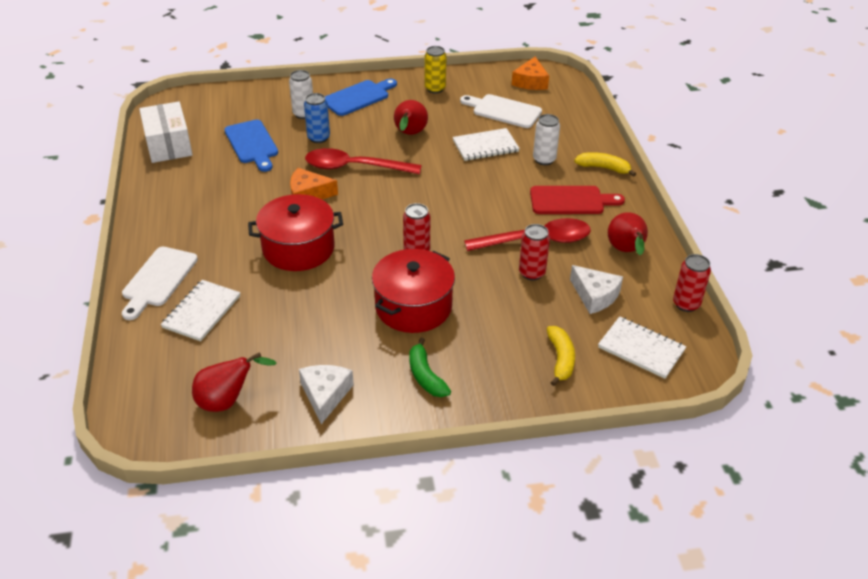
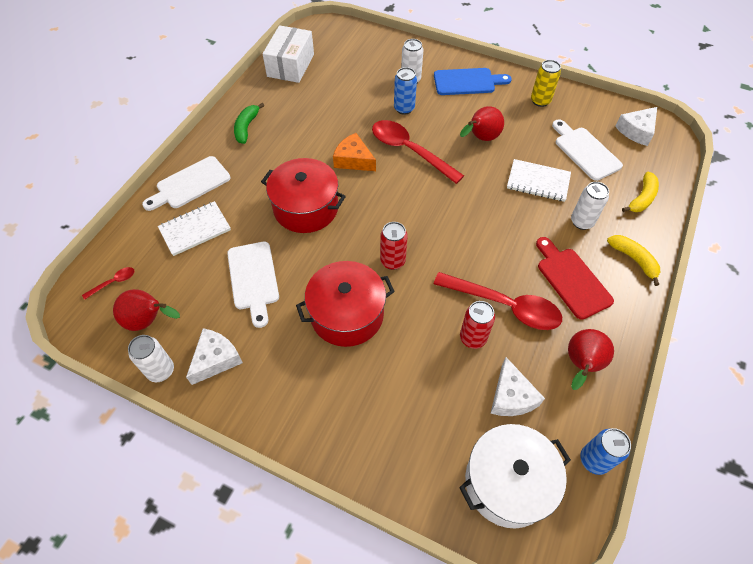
camera: 35 degrees right, 15 degrees up
blue cutting board [224,120,278,172] -> none
green banana [410,338,451,397] -> green banana moved to [234,103,264,144]
orange cheese [512,57,549,90] -> white cheese [615,107,657,146]
red cutting board [530,186,625,214] -> red cutting board turned 150 degrees counterclockwise [536,237,614,320]
yellow banana [547,326,575,386] -> yellow banana moved to [622,172,659,212]
white notebook [598,316,686,379] -> white pot [459,424,571,529]
red can [673,254,711,312] -> blue can [580,428,631,475]
none -> red spoon [82,267,134,300]
none -> white can [128,335,174,382]
none -> white cutting board [227,242,279,328]

